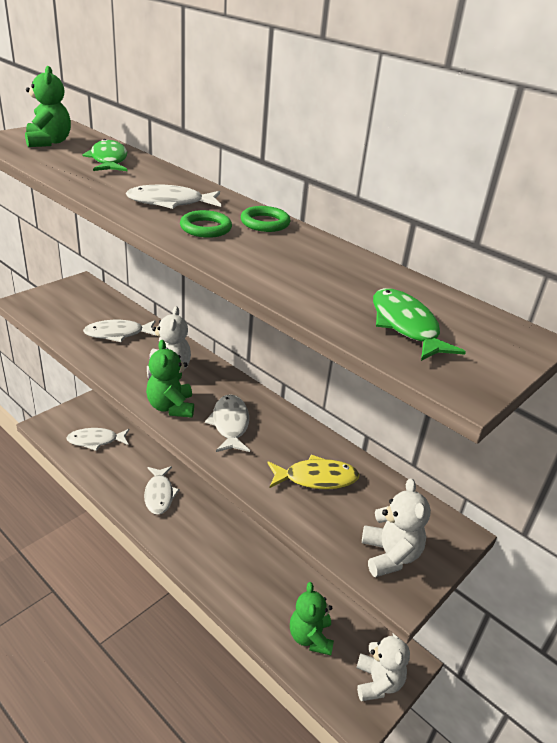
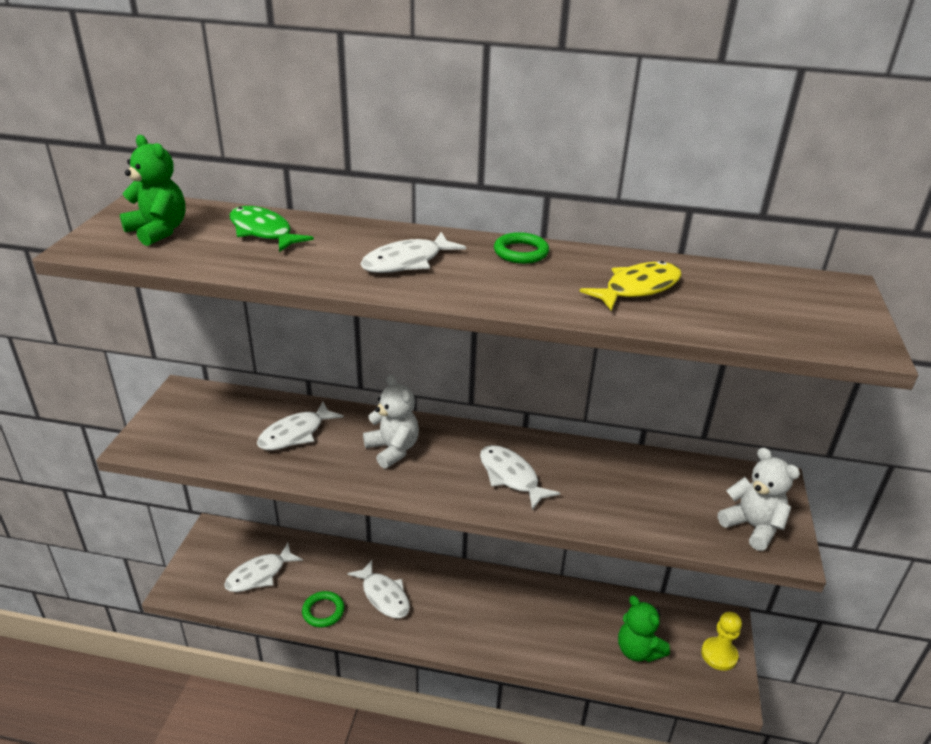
camera: 30 degrees left, 0 degrees up
green teddy bear [146,340,194,418] -> none
green ring [180,210,232,238] -> green ring moved to [302,591,344,627]
yellow fish [267,455,360,489] -> yellow fish moved to [580,261,682,311]
white teddy bear [357,634,410,701] -> yellow pawn [701,612,742,671]
green fish [373,288,466,361] -> none

